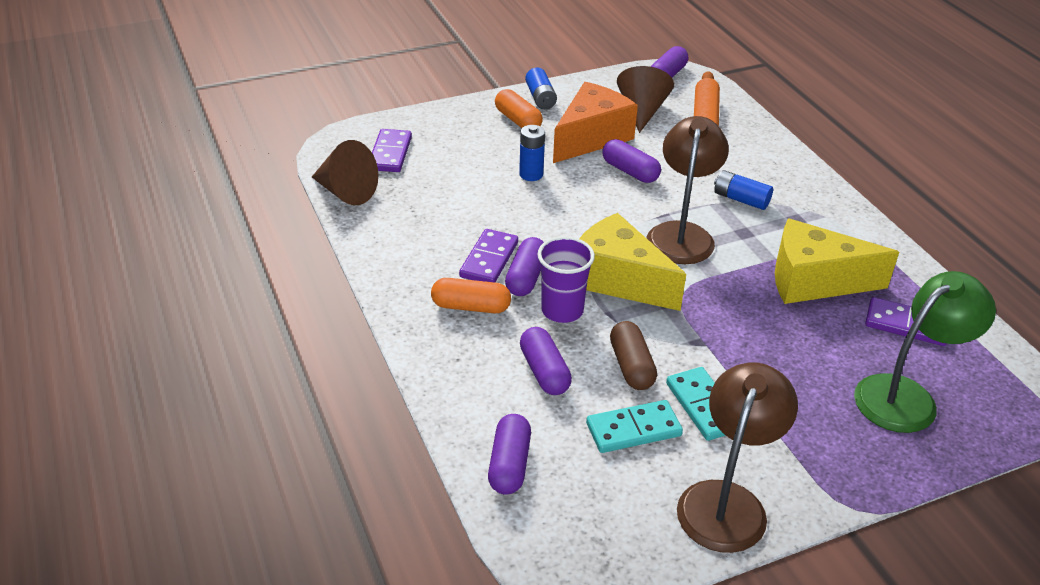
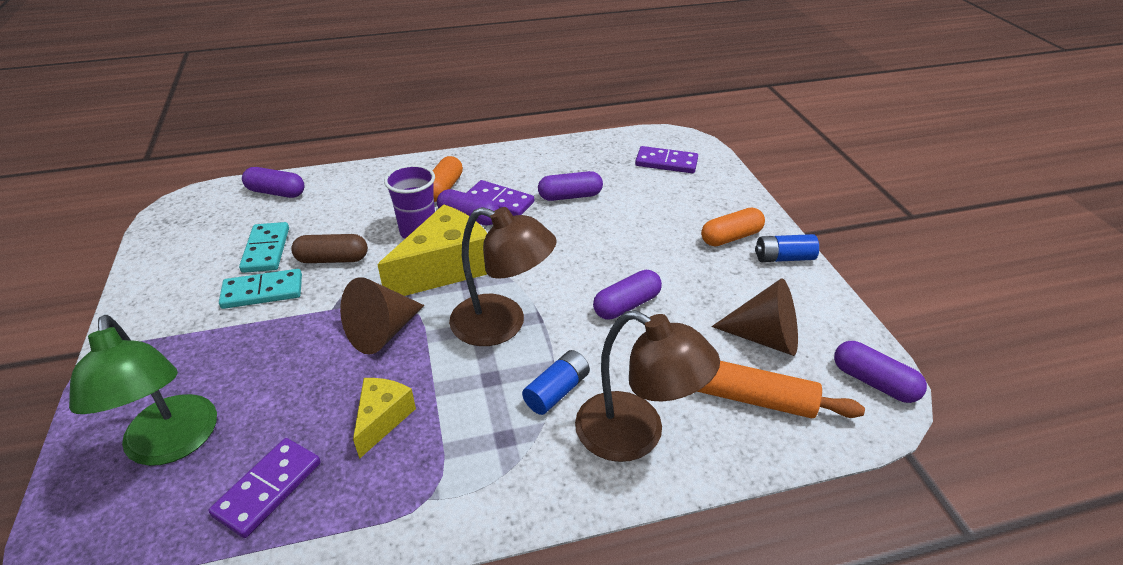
camera: 100 degrees right, 0 degrees up
brown cone [312,140,378,205] -> brown cone moved to [340,277,424,354]
blue battery [519,125,545,181] -> none
purple capsule [520,327,572,395] -> purple capsule moved to [538,171,603,201]
orange cheese [553,82,638,163] -> none
brown lamp [677,363,798,553] -> brown lamp moved to [575,310,720,462]
yellow cheese [775,218,899,304] -> yellow cheese [353,378,416,459], size x0.55

